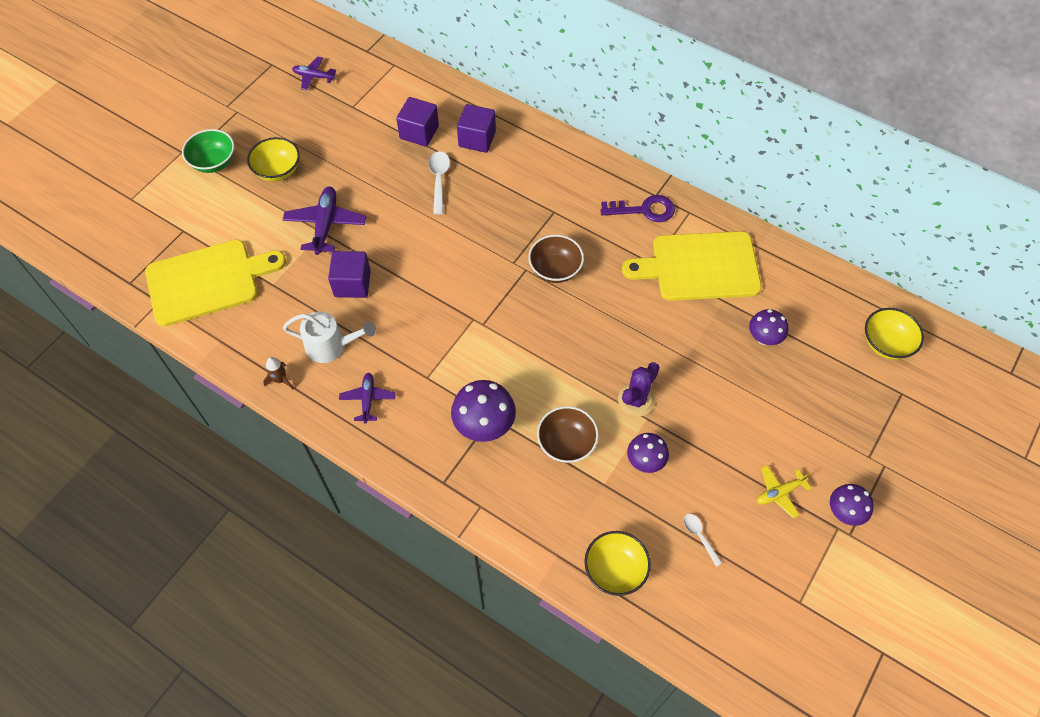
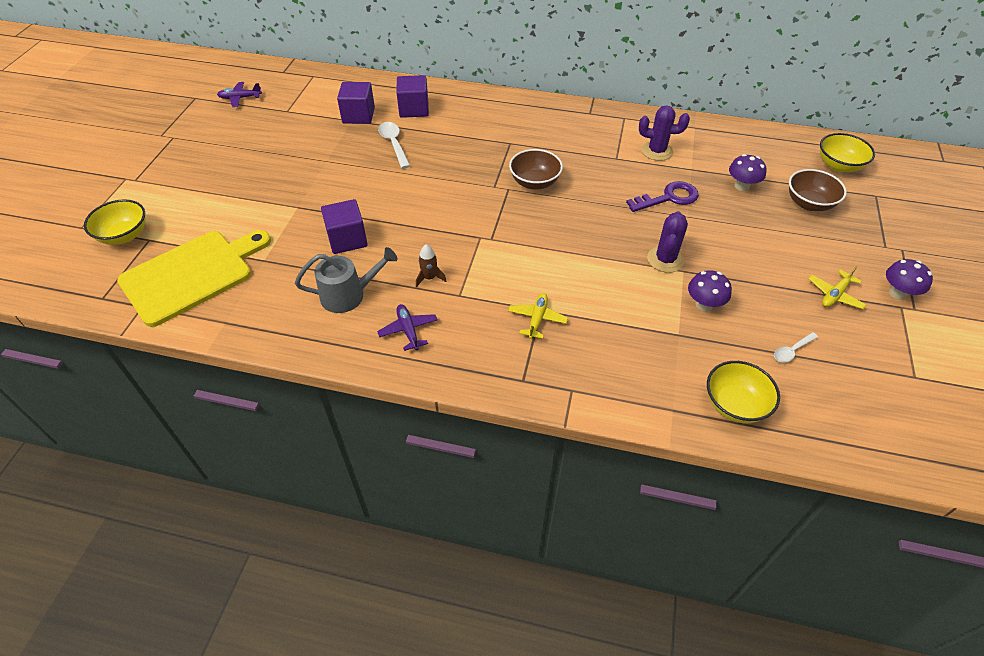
camera: 20 degrees left, 10 degrees down
green bowl [182,129,234,173] -> none
yellow bowl [247,137,300,182] -> yellow bowl moved to [84,199,145,245]
brown rocket [263,357,294,389] -> brown rocket moved to [416,244,447,287]
purple plane [283,186,366,255] -> none
white watering can [283,311,376,363] -> grey watering can [295,247,398,313]
purple mushroom [451,380,516,442] -> yellow plane [508,293,568,339]
brown bowl [537,406,599,463] -> brown bowl moved to [789,169,847,211]
purple key [600,195,675,222] -> purple key moved to [626,181,699,212]
yellow cutting board [622,231,762,301] -> purple cactus [639,105,690,161]
white spoon [684,514,722,567] -> white spoon turned 75 degrees counterclockwise [774,332,818,363]

